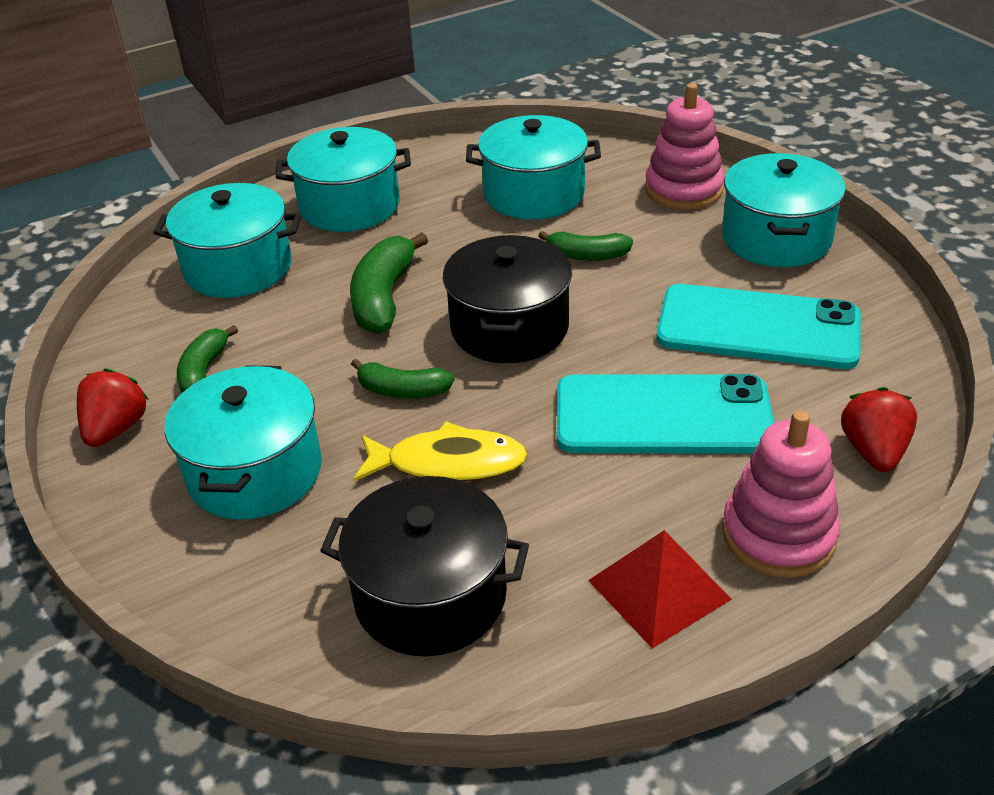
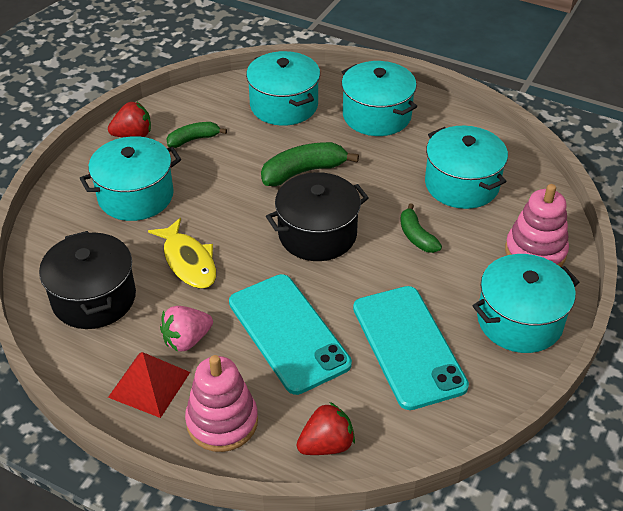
camera: 55 degrees right, 5 degrees up
green banana [351,359,455,398] -> none
none -> pink strawberry [160,306,213,352]

